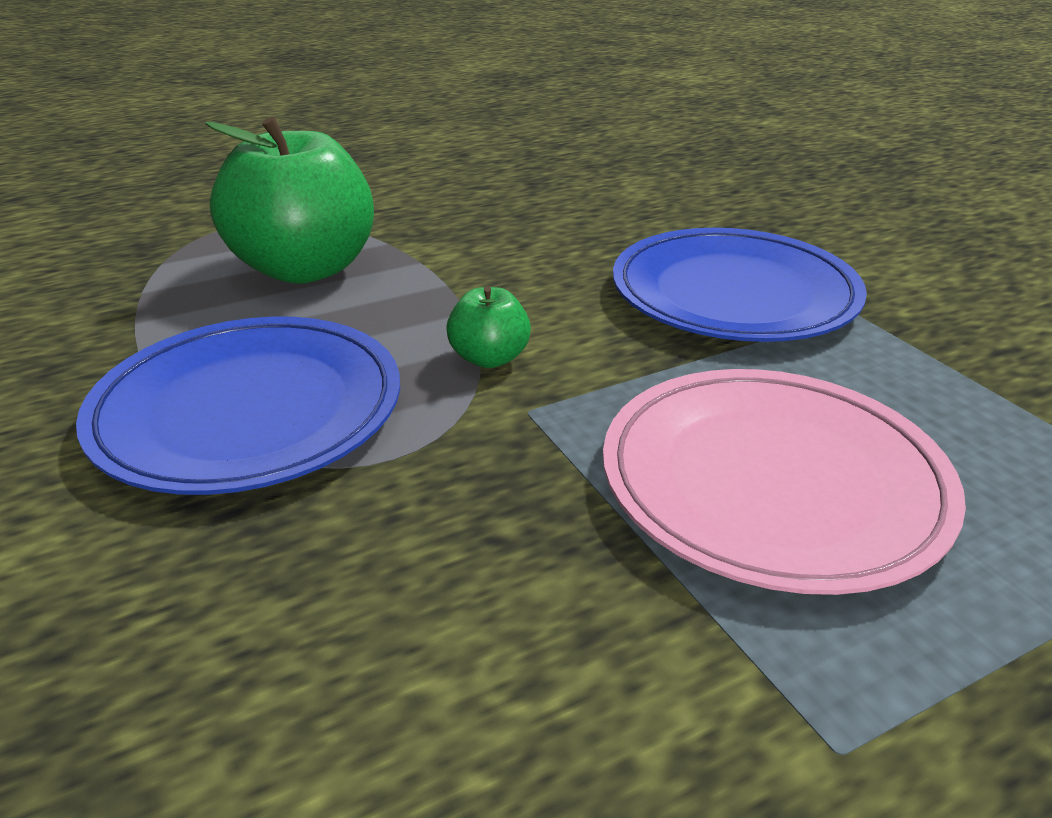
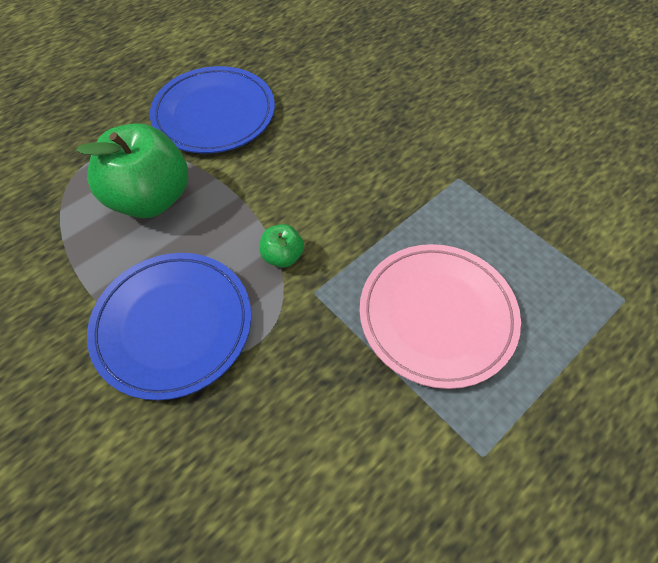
camera: 15 degrees left, 25 degrees up
blue plate [613,228,867,342] -> blue plate moved to [150,66,275,154]

